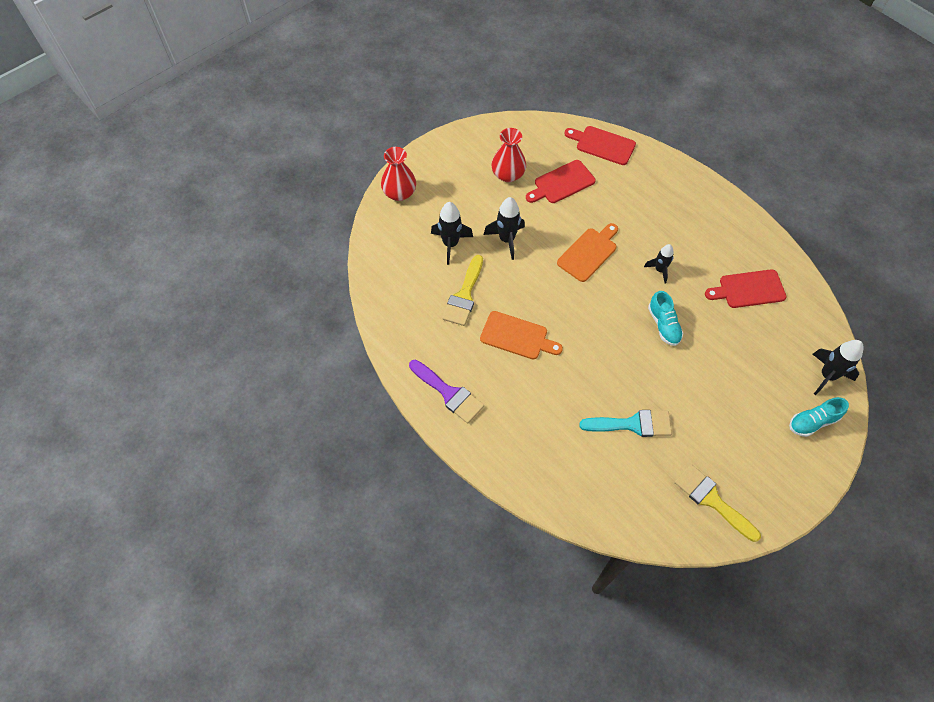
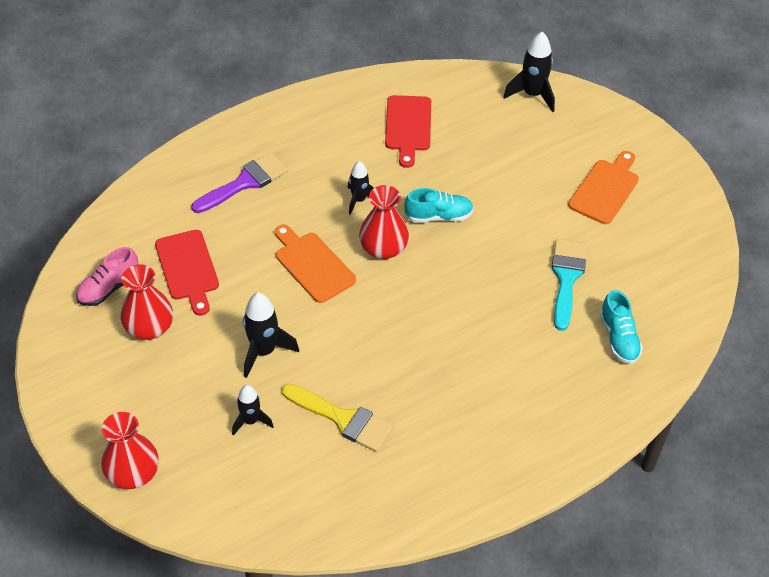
camera: 80 degrees left, 10 degrees down
purple brush [409,360,484,424] -> purple brush moved to [191,152,288,213]
black rocket [431,202,473,265] -> black rocket [232,385,274,436], size x0.65
orange cutting board [480,311,563,359] -> orange cutting board moved to [568,151,639,224]
red cutting board [564,126,636,165] -> none
yellow brush [674,464,761,542] -> none
turquoise shoe [789,397,849,437] -> turquoise shoe moved to [600,290,643,364]
none -> pink shoe [76,247,138,306]
none -> red vase [359,185,409,259]

